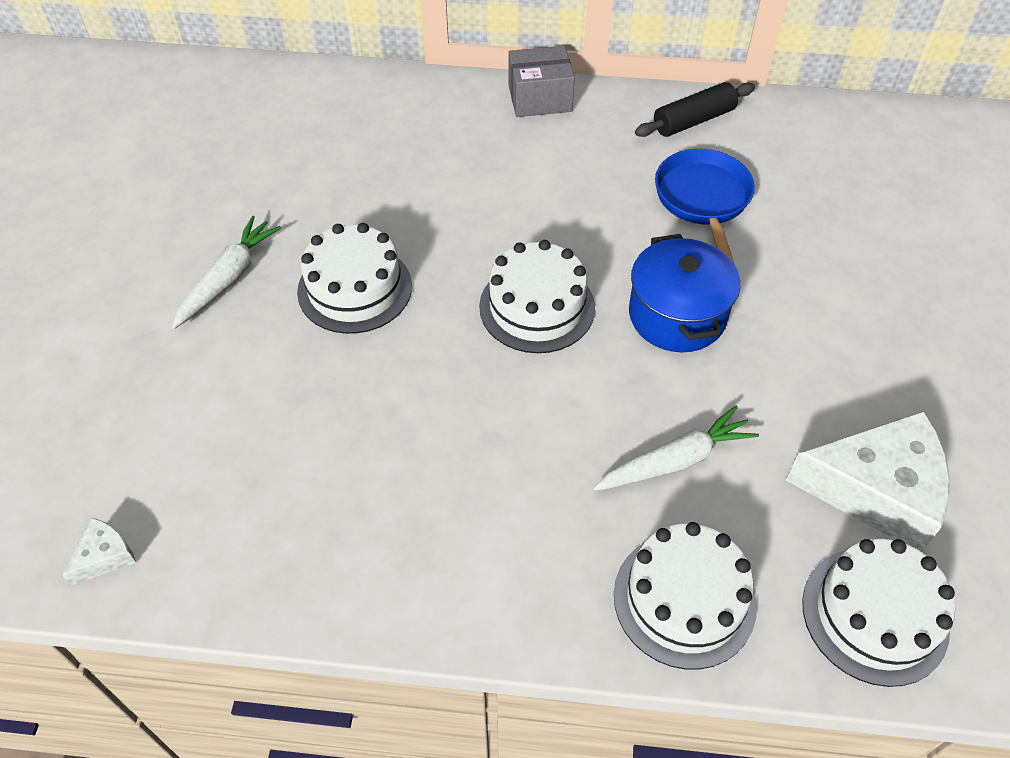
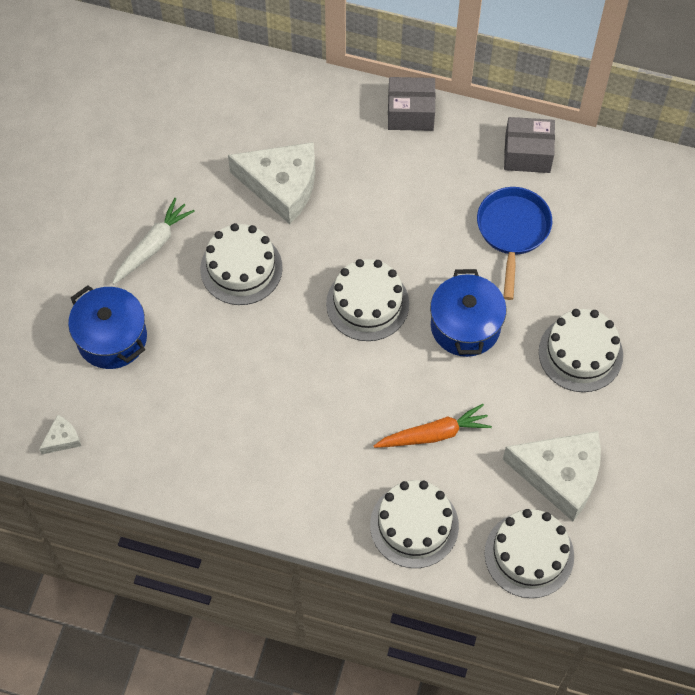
camera: 10 degrees right, 10 degrees up
white carrot [593,406,759,491] -> orange carrot [374,404,492,448]
black rolling pin [635,82,755,137] -> grey box [504,117,555,173]
none -> blue pot [68,285,147,369]
none -> white cheese [228,142,315,224]
none -> white cake [539,309,623,392]

